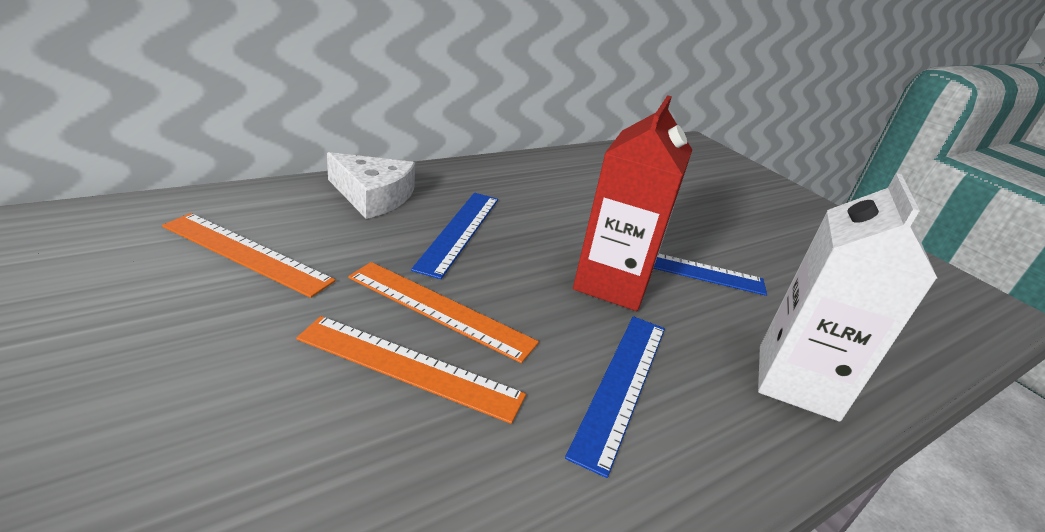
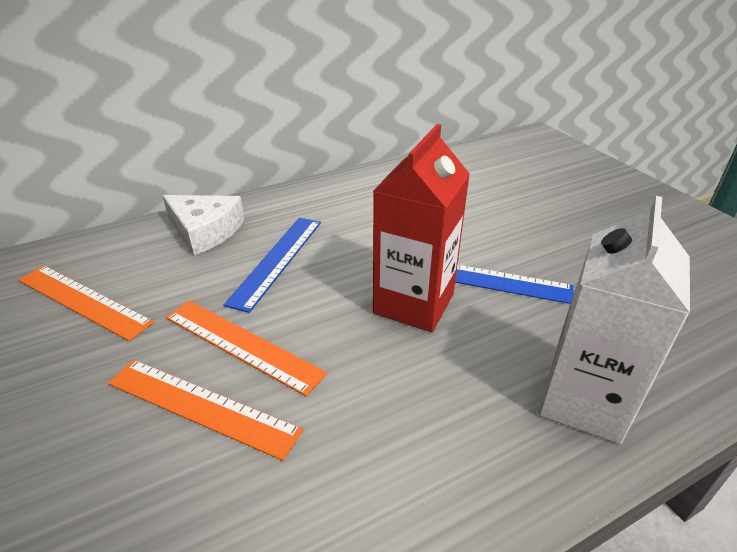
camera: 10 degrees right, 5 degrees up
blue ruler [565,316,665,478] -> none

